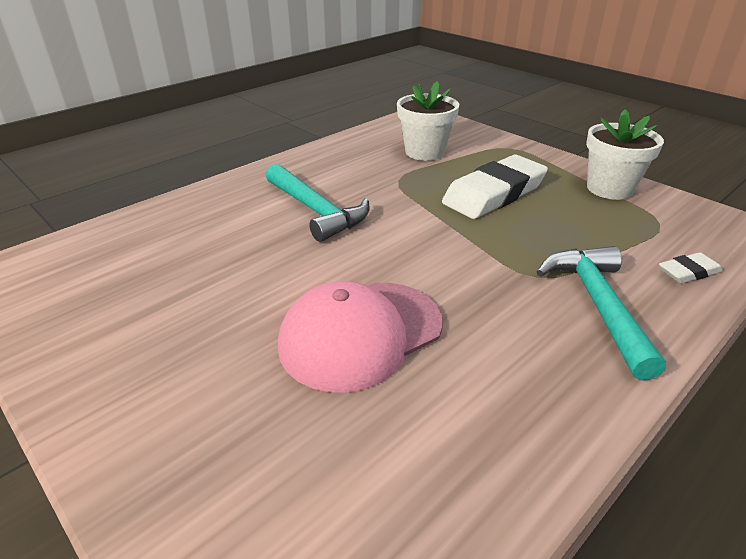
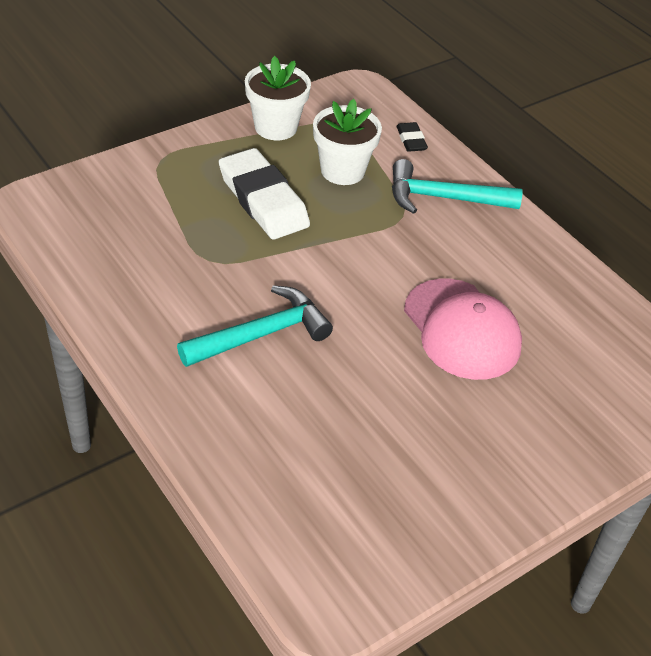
camera: 85 degrees left, 10 degrees up
white flower pot [397,81,459,161] -> white flower pot moved to [313,99,382,185]
white eraser [659,252,722,283] -> black eraser [397,122,428,152]

